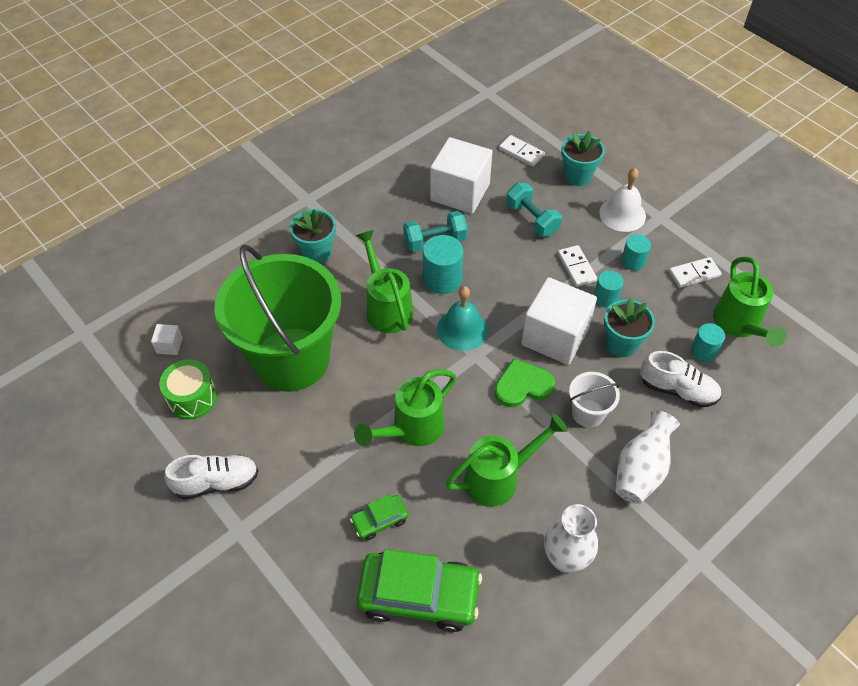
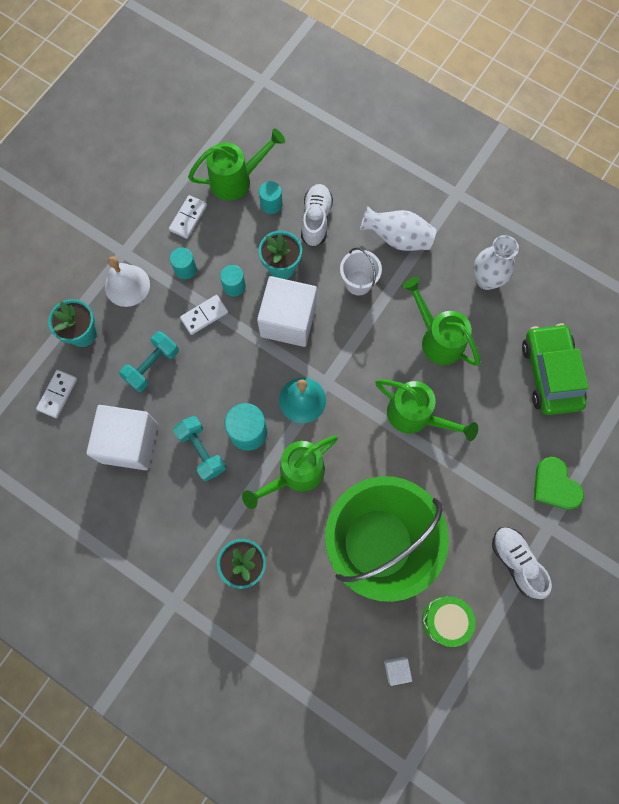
camera: 105 degrees left, 20 degrees up
green car [350,494,409,541] -> none
green heart [494,358,555,407] -> green heart moved to [534,457,584,510]
white domino [669,257,722,288] -> white domino turned 60 degrees clockwise [169,195,207,239]

